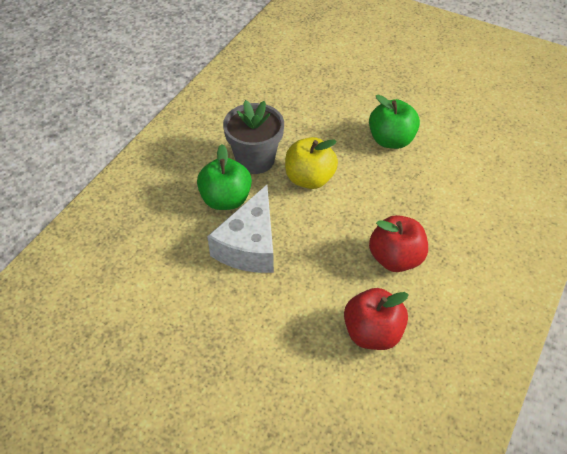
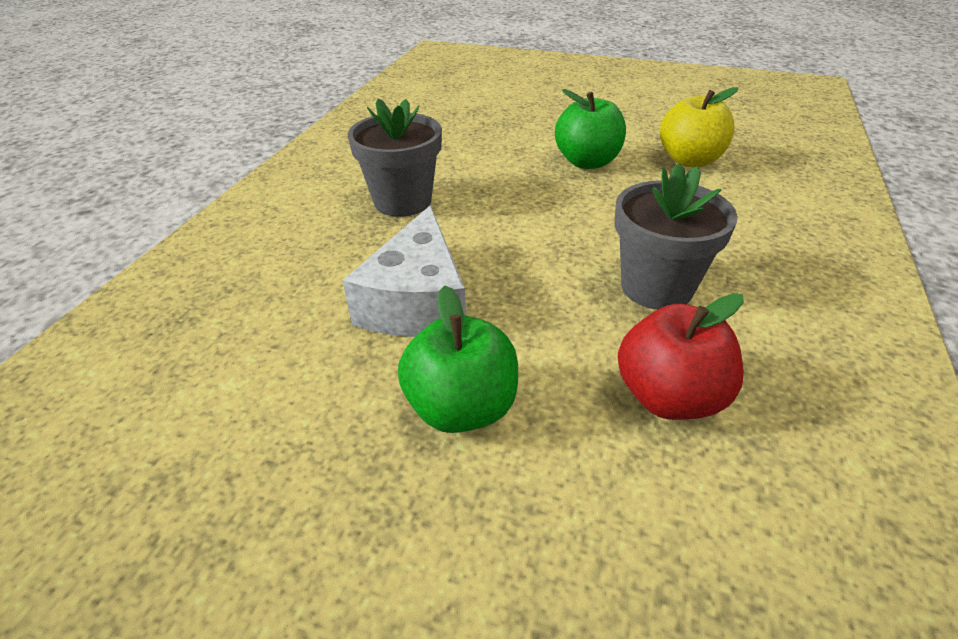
camera: 10 degrees left, 10 degrees down
green apple [197,144,252,210] -> green apple moved to [398,286,518,433]
yellow apple [285,137,338,189] -> yellow apple moved to [660,87,738,167]
red apple [369,215,428,272] -> grey flower pot [615,163,738,310]

